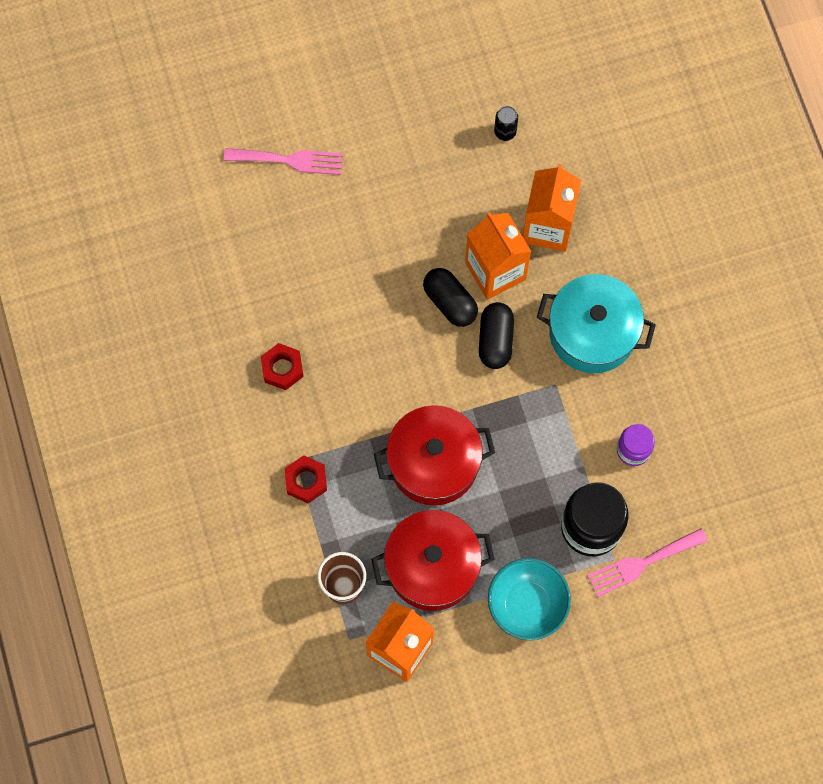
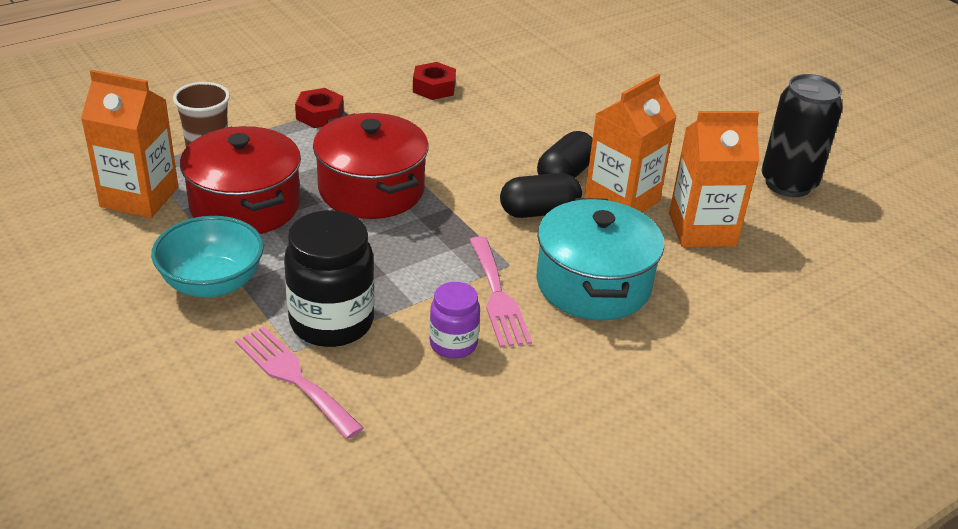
camera: 70 degrees right, 35 degrees down
pink fork [224,148,343,175] -> pink fork moved to [470,236,532,348]
black can [494,106,518,141] -> black can [762,74,843,197], size x2.18

